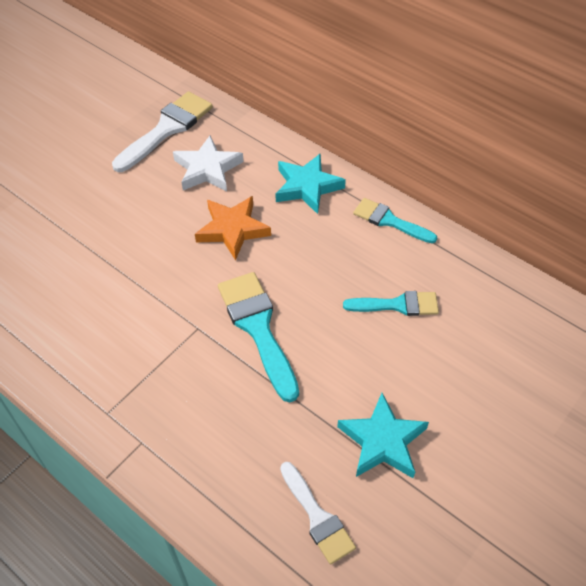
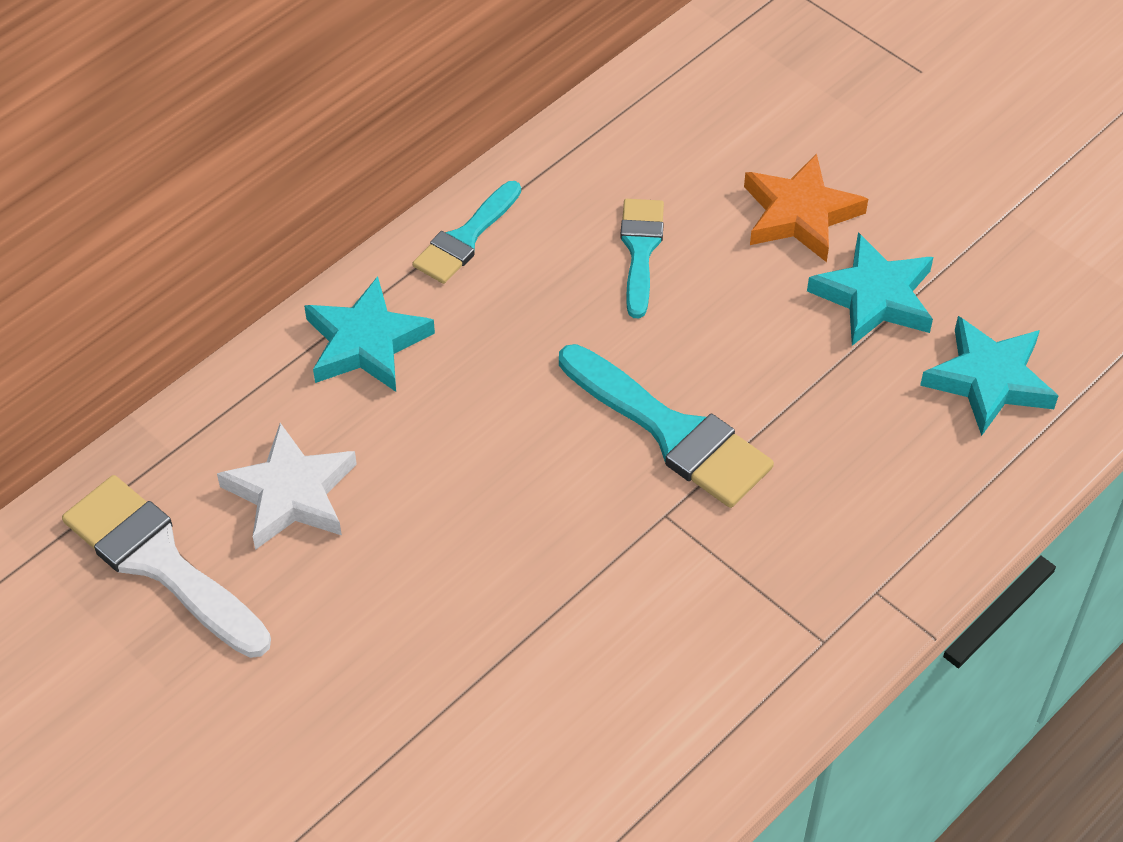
camera: 85 degrees left, 0 degrees up
orange star [195,196,271,260] -> orange star moved to [744,153,868,262]
turquoise brush [218,272,299,402] -> turquoise brush turned 120 degrees counterclockwise [559,344,774,508]
white brush [280,462,356,565] -> turquoise star [920,316,1058,436]

